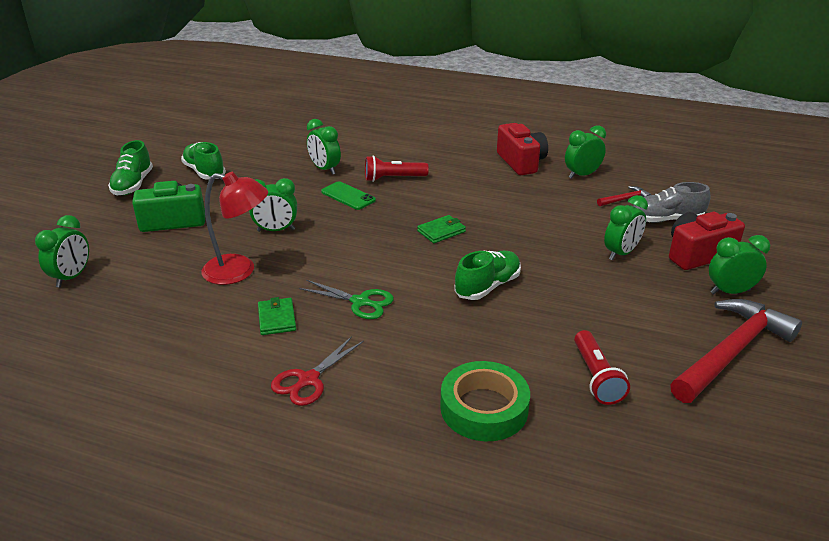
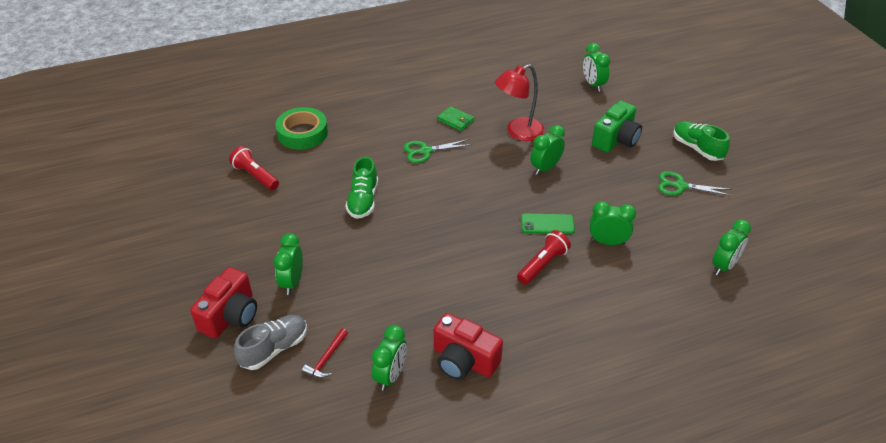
camera: 140 degrees right, 10 degrees up
green shoe [181,142,226,180] -> green scissors [658,171,732,196]
red scissors [271,336,364,406] -> none
green wallet [417,215,466,243] -> none
red hammer [670,299,802,403] -> none
green clock [709,235,770,294] -> green clock moved to [712,219,751,275]

